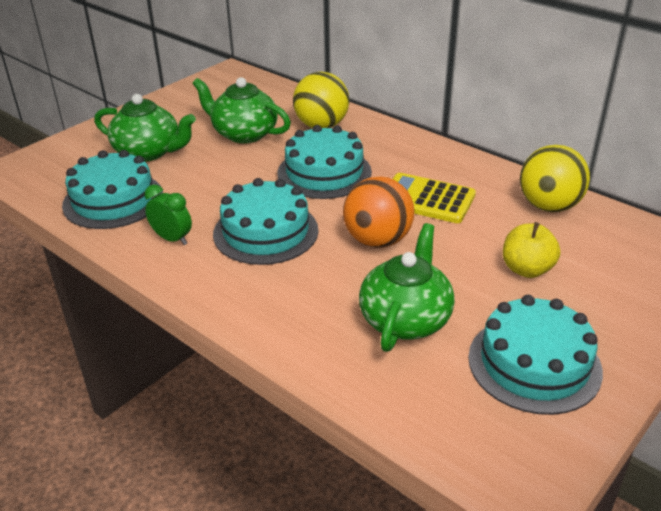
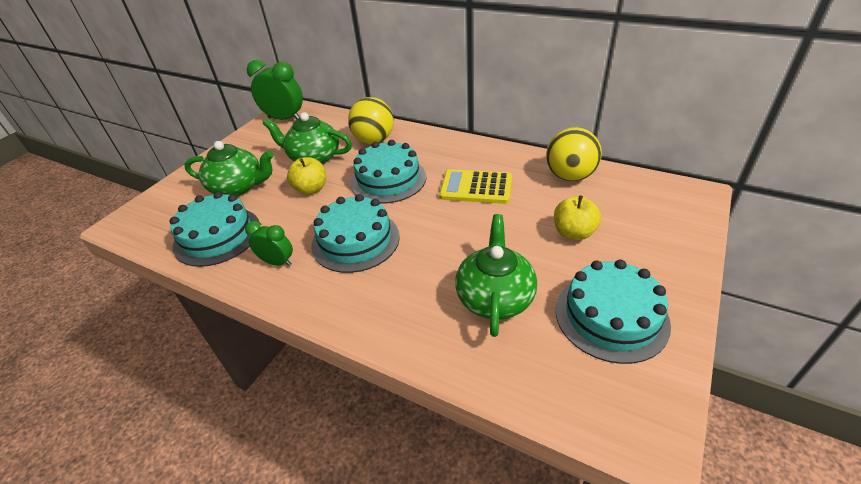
camera: 10 degrees left, 5 degrees up
orange ball [343,176,414,248] -> none
none -> green clock [247,60,303,120]
none -> yellow apple [287,157,326,195]

